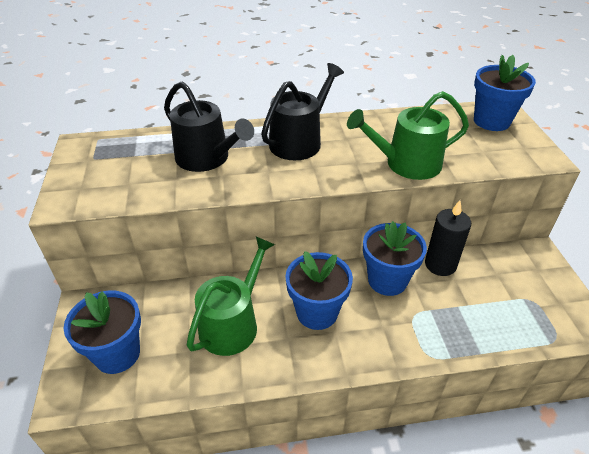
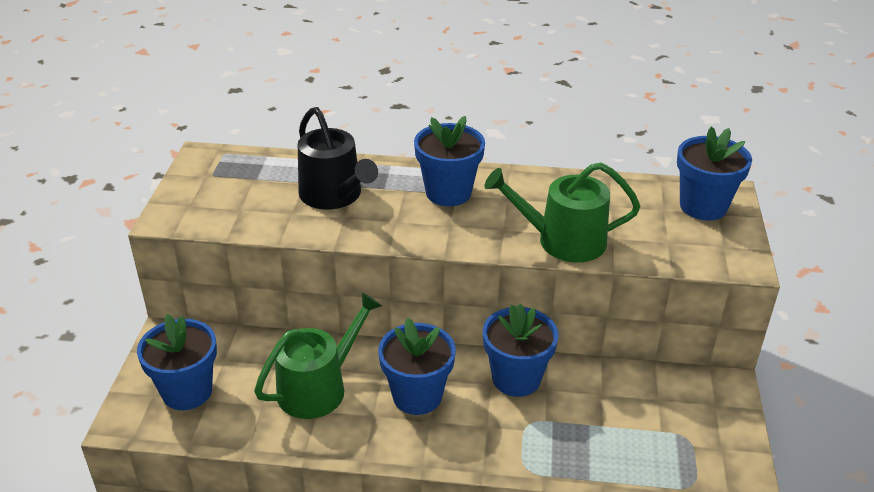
camera: 15 degrees right, 5 degrees down
black watering can [261,63,344,160] -> blue flower pot [414,116,485,206]
black candle [425,200,471,276] -> none

